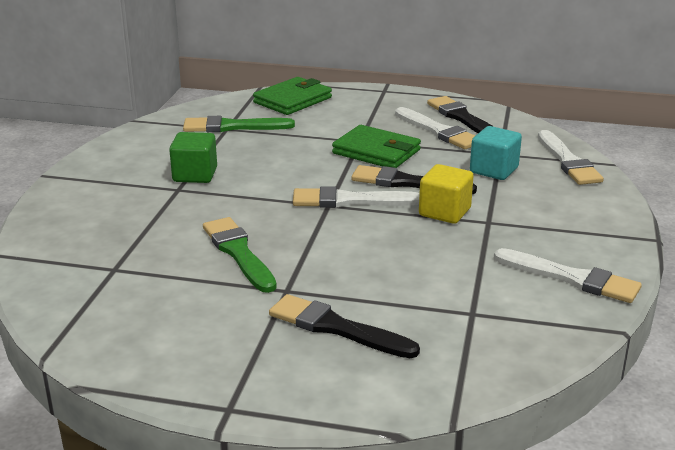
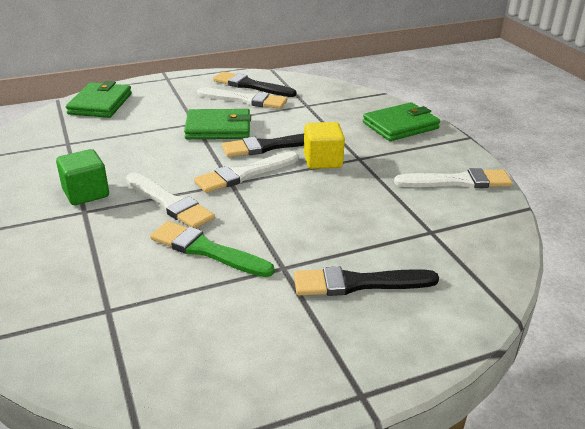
camera: 35 degrees left, 5 degrees up
green brush [183,116,295,132] -> none
turquoise cube [470,126,522,180] -> none
white brush [538,130,604,185] -> white brush moved to [126,173,215,228]
none -> green wallet [363,102,440,141]

